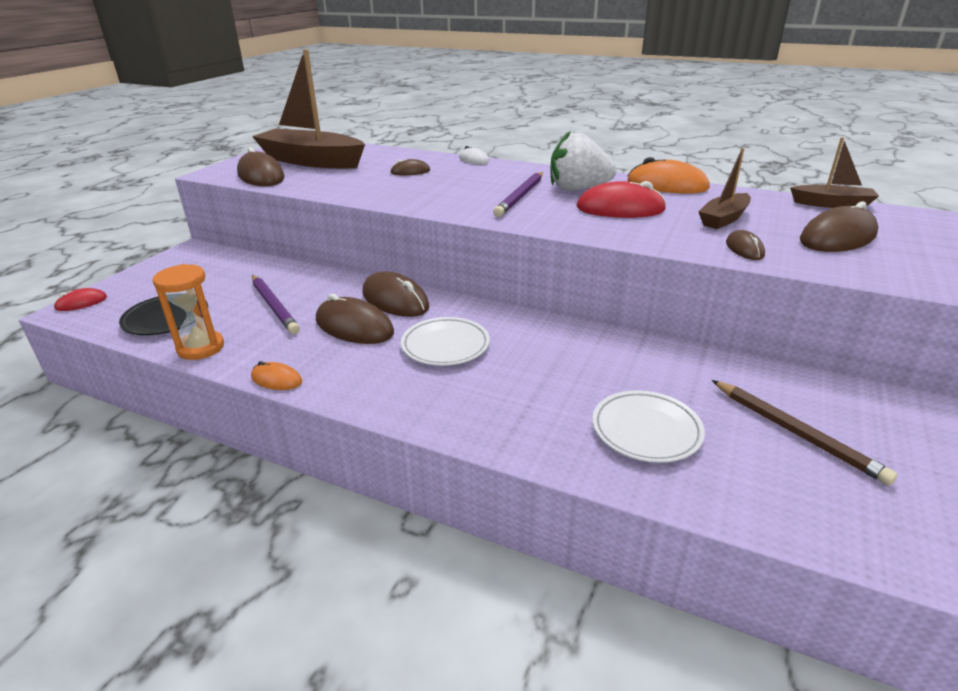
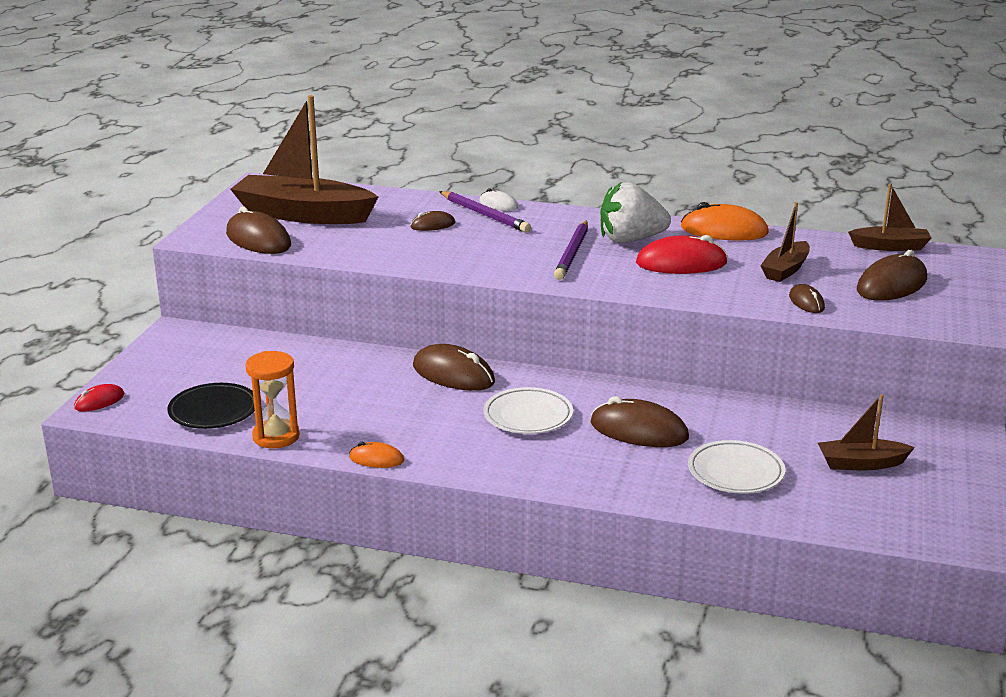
camera: 10 degrees left, 5 degrees down
purple pencil [252,275,300,334] -> purple pencil moved to [439,191,531,233]
brown mouse [316,294,394,344] -> brown mouse moved to [591,396,689,447]
brown pencil [712,380,898,486] -> brown boat [818,394,915,470]

